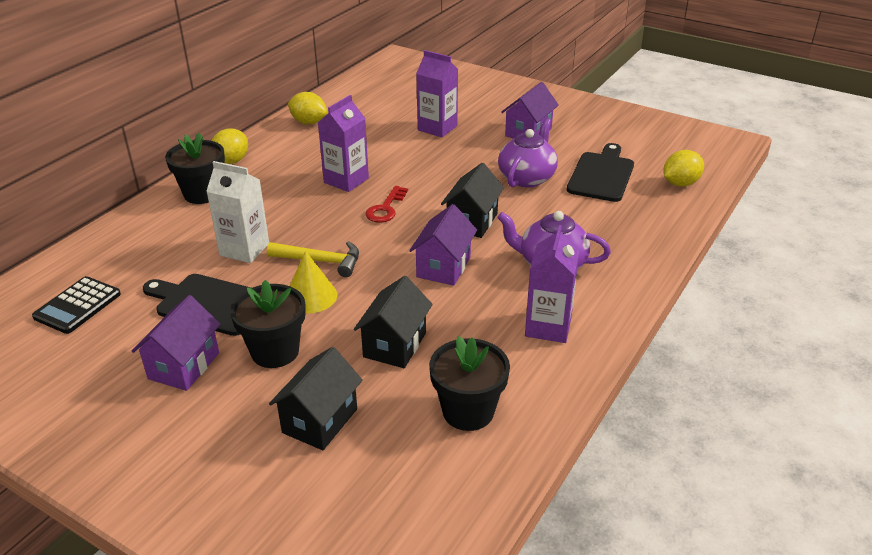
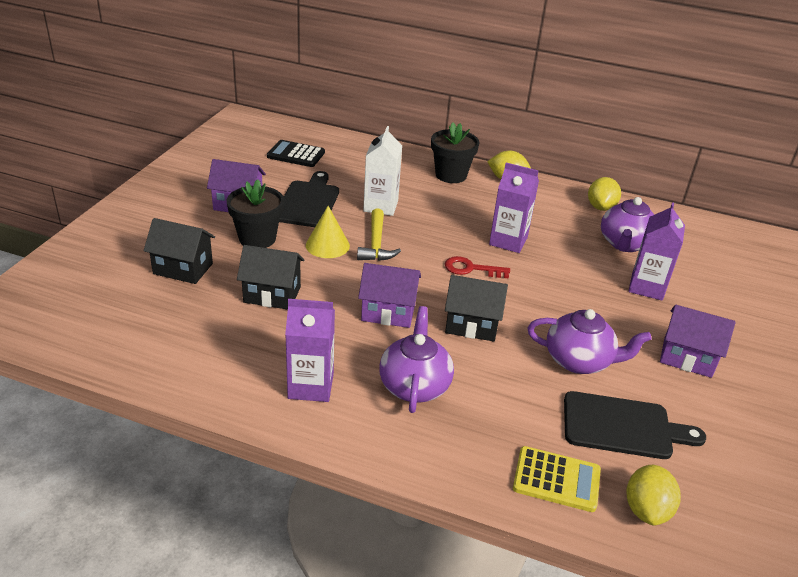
camera: 75 degrees right, 0 degrees up
black flower pot [429,336,510,431] -> none
yellow lemon [663,150,704,186] -> yellow lemon turned 60 degrees clockwise [626,465,681,525]
none -> yellow calculator [513,446,601,512]
none -> purple teapot [601,197,654,252]

